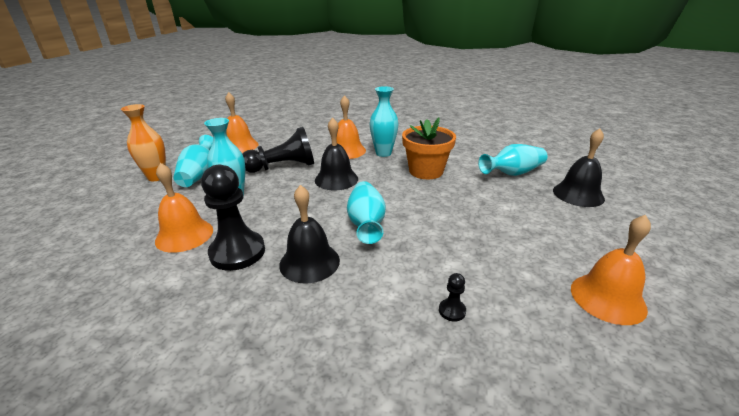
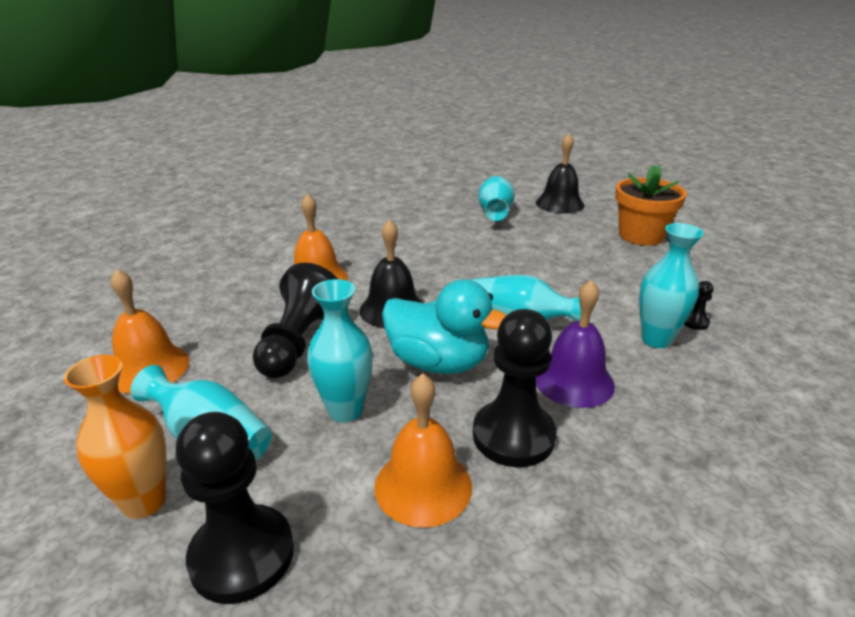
camera: 60 degrees left, 0 degrees up
black bell [279,185,340,283] -> purple bell [536,280,615,408]
turquoise vase [370,86,399,157] -> turquoise vase moved to [639,223,704,348]
orange flower pot [402,117,456,179] -> orange flower pot moved to [615,164,687,246]
orange bell [571,215,651,325] -> none
none -> black pawn [176,412,294,604]
none -> turquoise duck [382,279,507,374]

